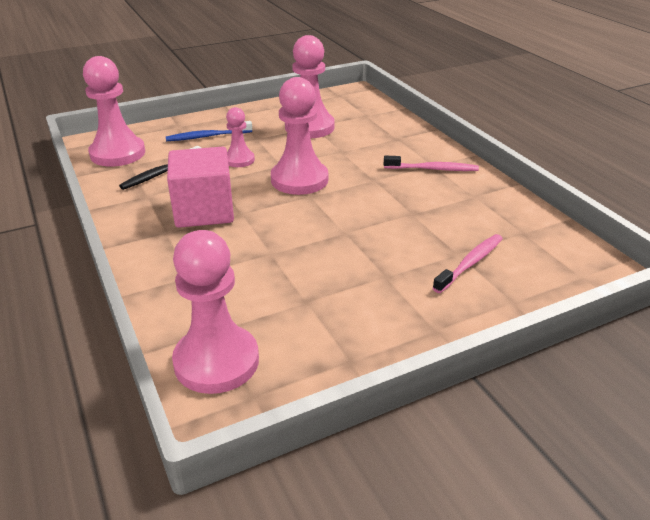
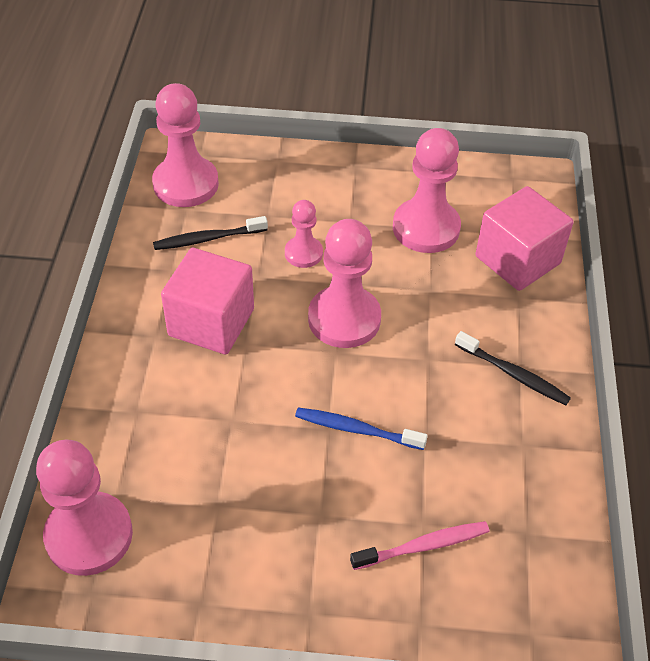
camera: 30 degrees right, 15 degrees up
blue toothbrush [166,121,252,141] -> blue toothbrush moved to [295,408,428,450]
pink toothbrush [384,156,479,171] -> black toothbrush [455,331,571,405]
none -> pink cube [476,186,574,291]

